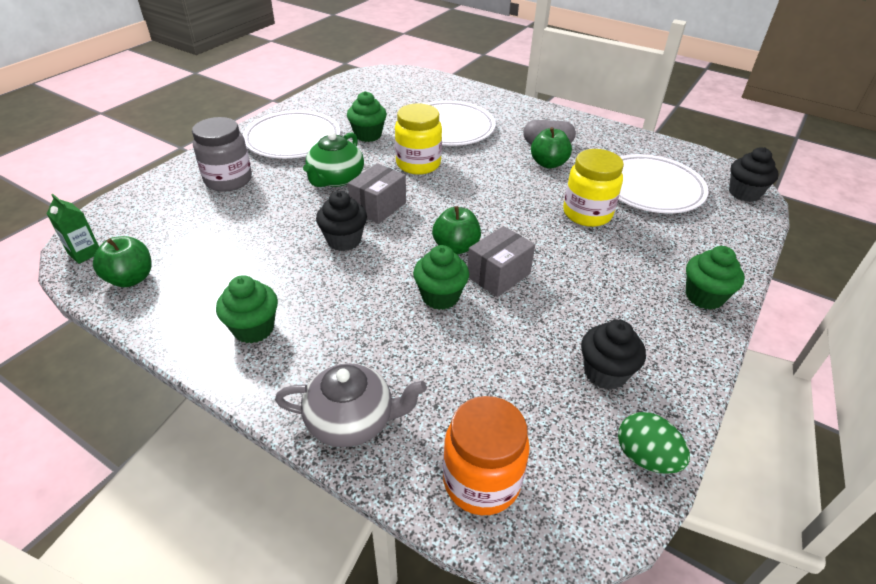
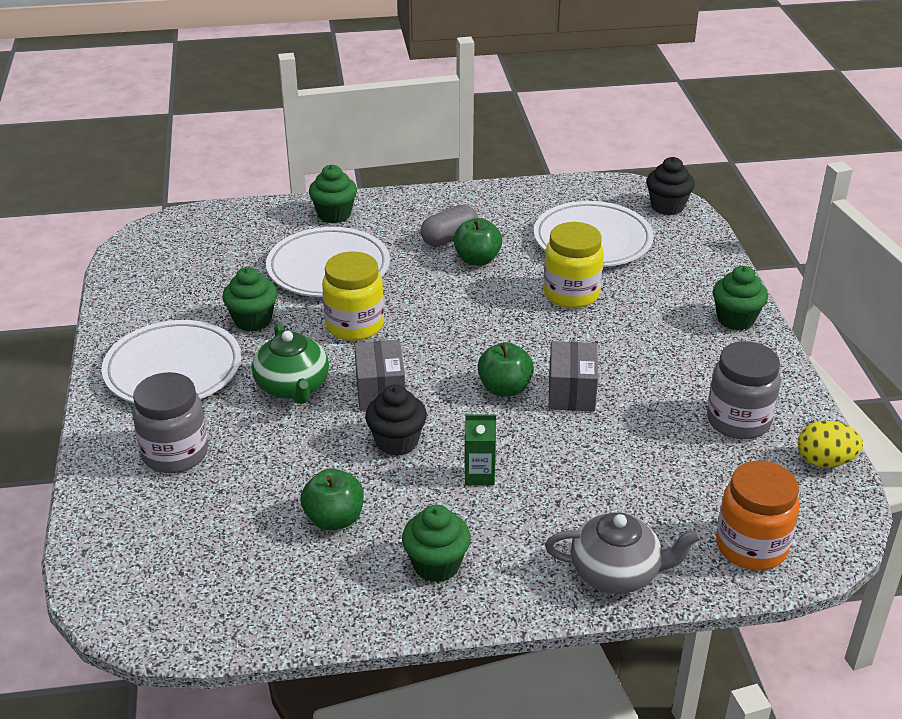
camera: 40 degrees left, 5 degrees down
green carton [47,194,99,264] -> green carton moved to [465,414,496,485]
green apple [93,236,152,287] -> green apple moved to [300,469,364,530]
grey teapot [275,363,427,447] -> grey teapot turned 45 degrees clockwise [545,512,701,594]
green cupcake [413,245,469,310] -> green cupcake moved to [309,165,357,223]
black cupcake [581,320,646,390] -> grey jar [707,341,781,439]
green egg [618,412,690,474] -> yellow egg [798,421,863,467]

